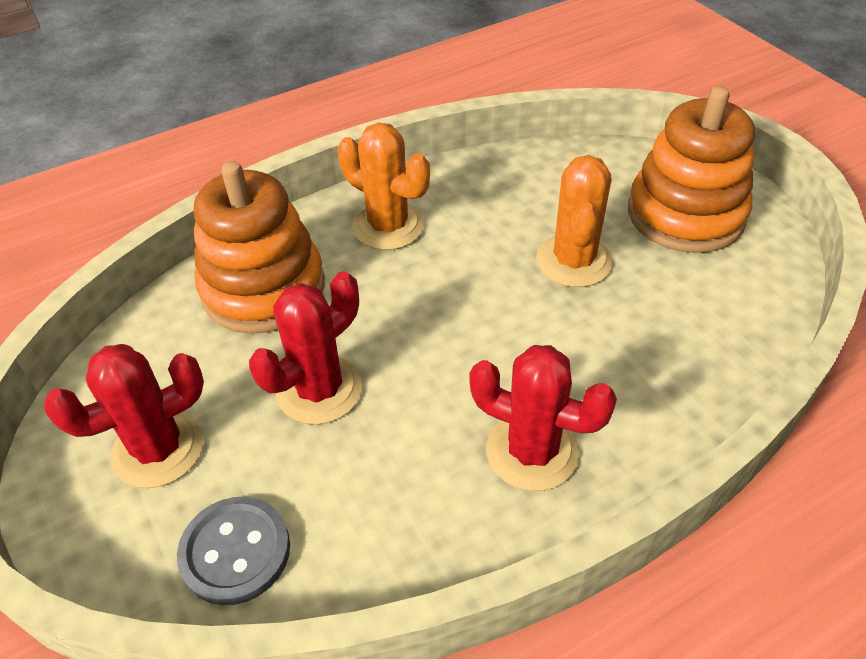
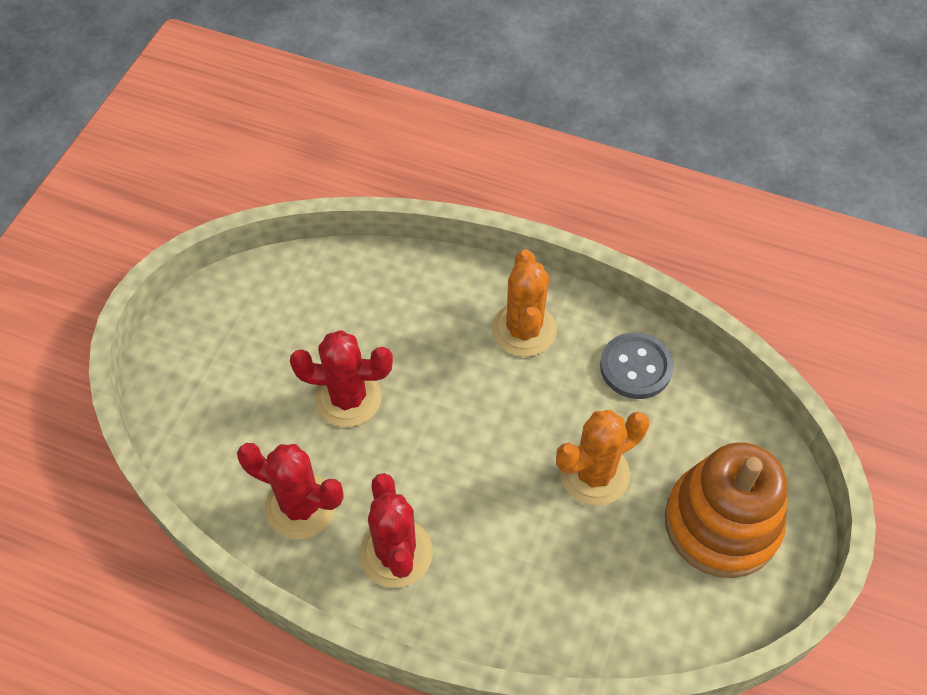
camera: 50 degrees right, 10 degrees up
red cactus [44,344,204,488] -> red cactus moved to [237,443,344,539]
grey button [177,497,290,605] -> grey button moved to [600,332,674,399]
orange stacking toy [194,161,325,334] -> none

